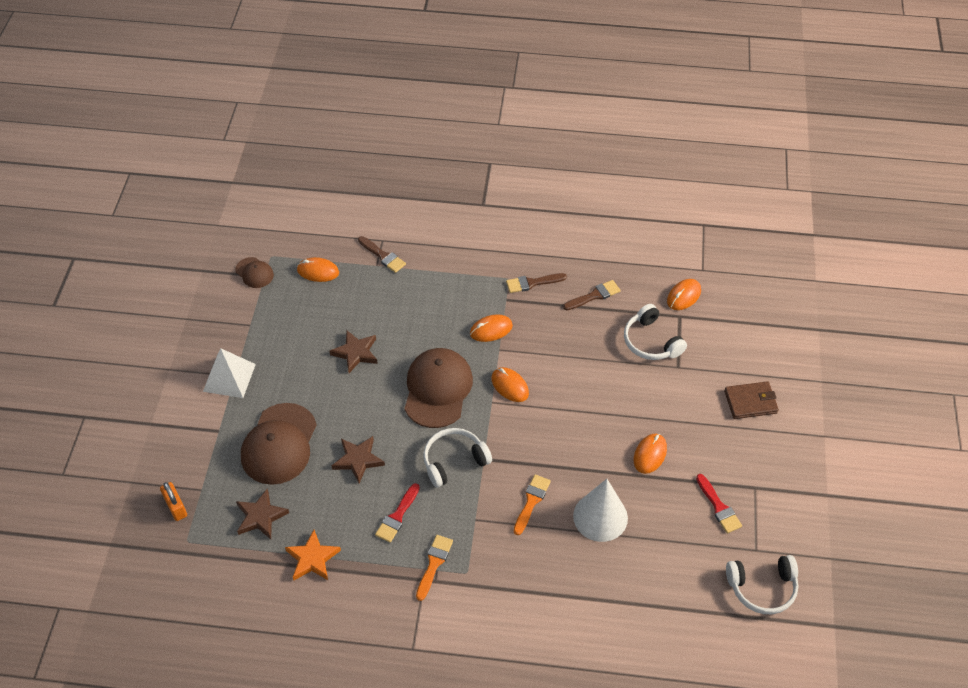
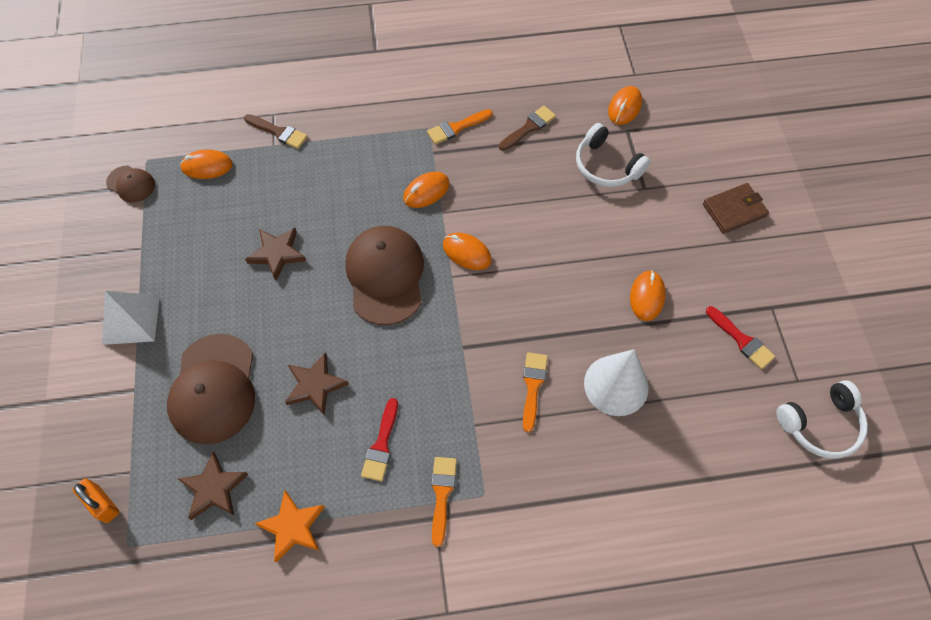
camera: 15 degrees left, 10 degrees up
white headphones [423,428,492,488] -> none
brown brush [506,273,567,293] -> orange brush [427,109,492,144]

